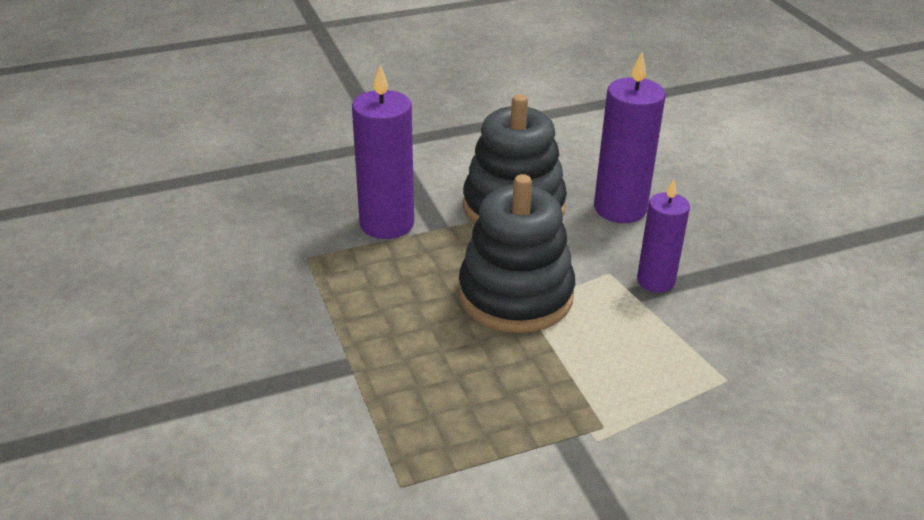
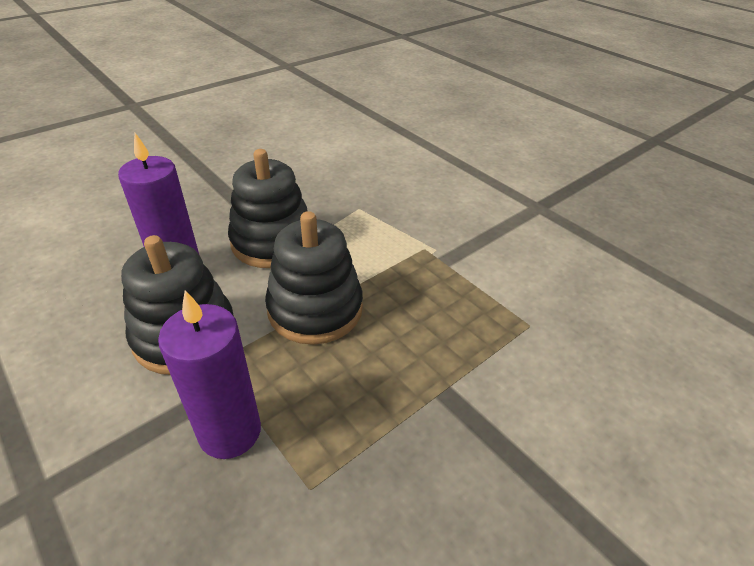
camera: 110 degrees left, 5 degrees up
purple candle [637,179,690,293] -> black stacking toy [228,149,307,268]

